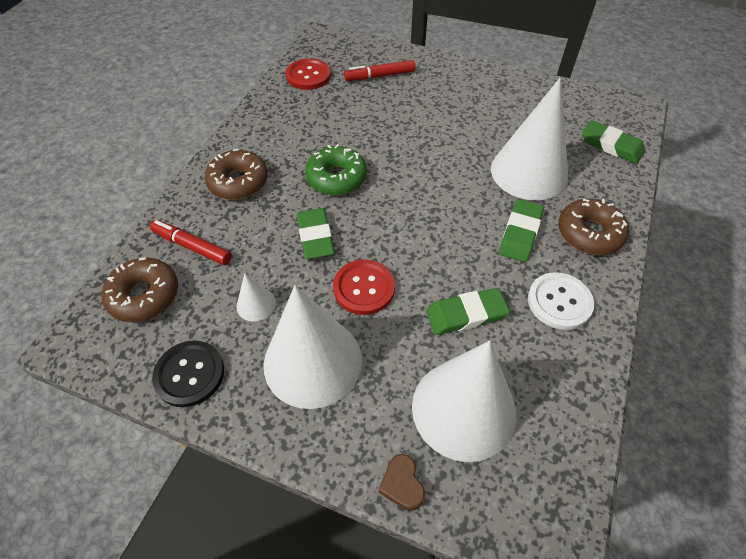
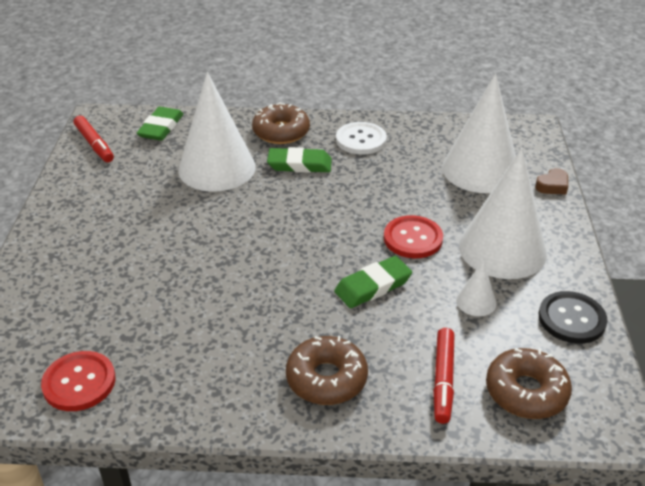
camera: 110 degrees left, 15 degrees down
green donut [305,144,367,195] -> none
red marker [344,60,415,81] -> red marker moved to [74,116,114,162]
green eraser [426,288,510,335] -> none

